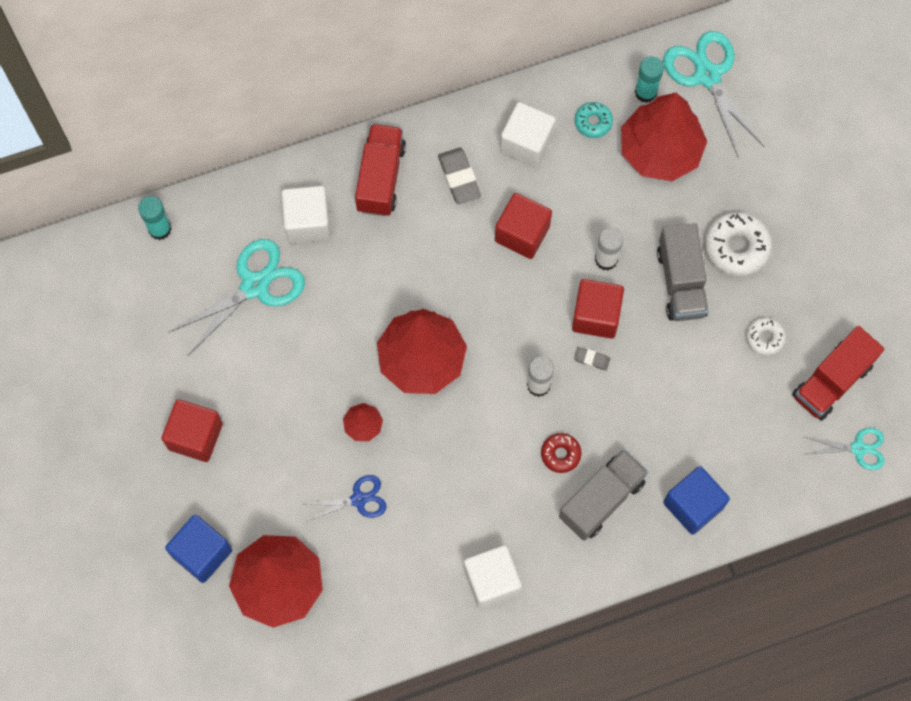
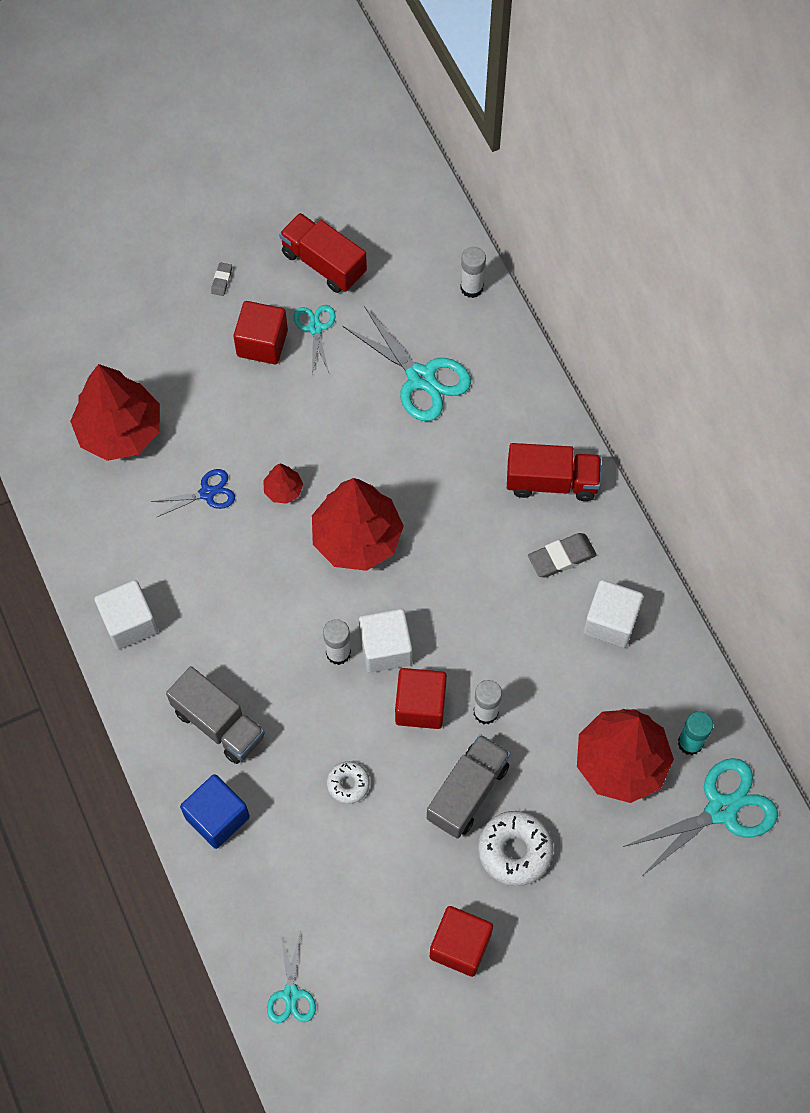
camera: 85 degrees right, 5 degrees down
turquoise glue stick [138,196,171,240] -> white glue stick [460,247,486,298]
blue cube [165,515,232,583] -> none
white cube [282,186,331,243] -> white cube moved to [359,609,413,673]
blue scissors [305,475,387,521] -> blue scissors turned 90 degrees counterclockwise [151,469,235,517]
red cube [495,193,552,259] -> red cube moved to [430,906,493,977]
red donut [541,433,582,473] -> none
grey eraser [574,347,610,371] -> grey eraser moved to [211,262,232,296]
turquoise donut [575,102,613,138] -> none
grey truck [657,223,709,321] -> grey truck turned 135 degrees clockwise [427,734,510,839]
white donut [746,317,786,356] -> white donut moved to [327,761,370,804]
red truck [792,326,884,421] -> red truck moved to [279,213,367,293]
none -> turquoise scissors [294,305,336,374]

